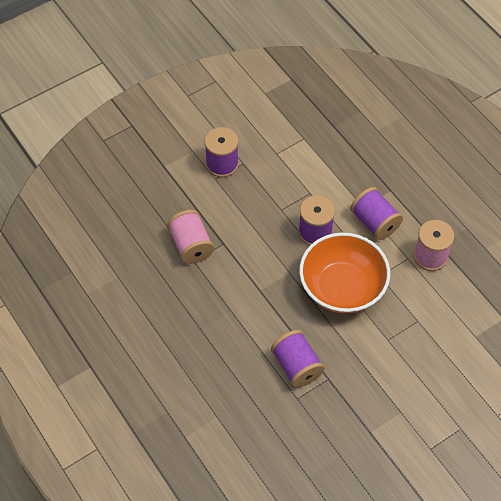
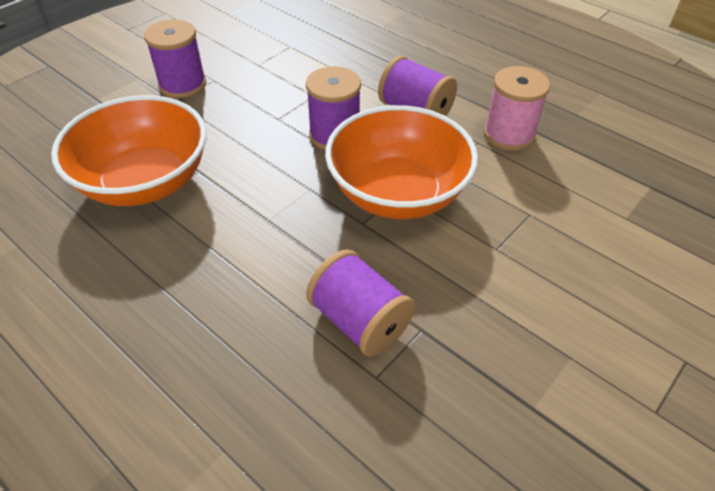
camera: 15 degrees left, 10 degrees down
pink spool [167,210,214,264] -> orange bowl [51,95,207,206]

